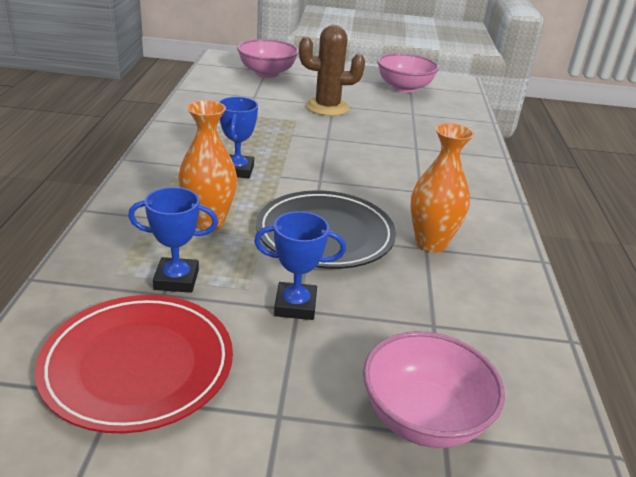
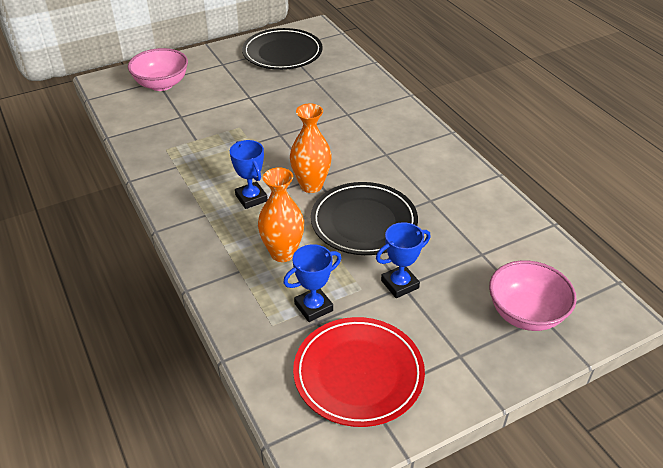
camera: 30 degrees left, 10 degrees up
brown cactus [299,25,365,116] -> none
pink bowl [377,53,439,93] -> black plate [242,28,323,70]
orange vase [411,123,474,253] -> orange vase moved to [290,103,332,193]

